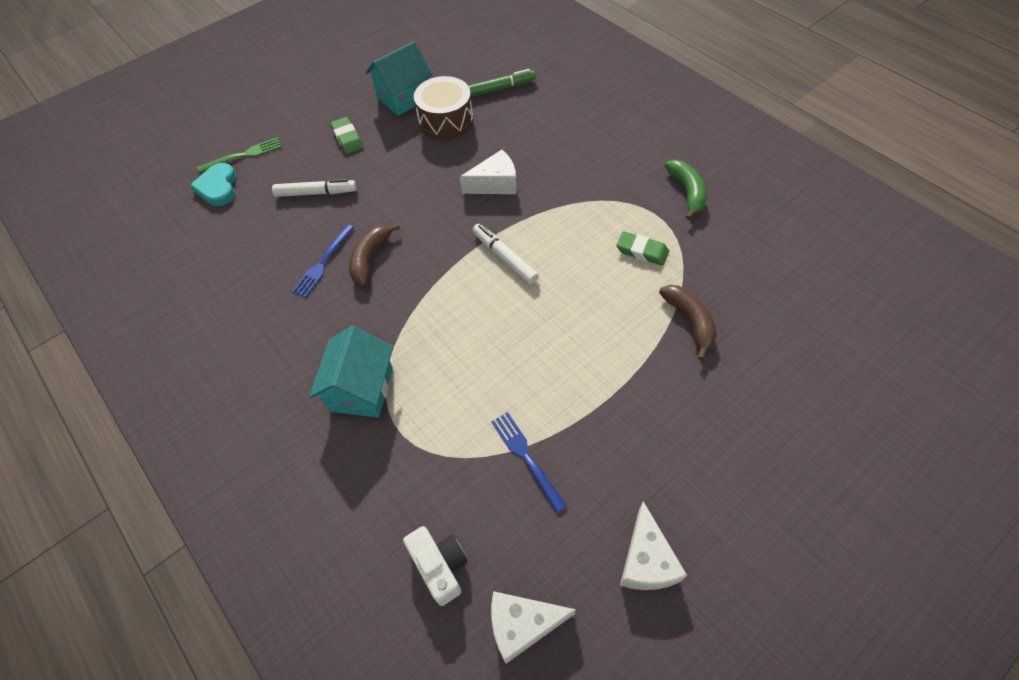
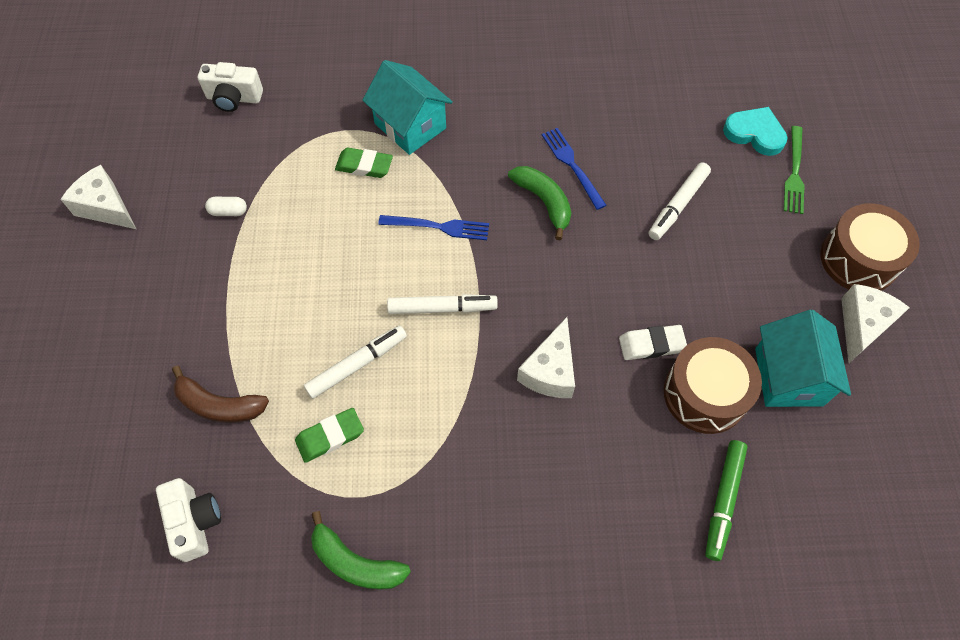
camera: 125 degrees right, 5 degrees up
green eraser [331,117,363,154] -> green eraser moved to [335,148,393,178]
brown banana [349,223,400,287] -> green banana [508,166,571,240]
blue fork [491,412,567,513] -> blue fork moved to [378,215,489,240]
white cheese [491,591,576,664] -> white cheese moved to [841,284,910,363]
none -> white camera [156,478,221,562]
none -> white capsule [205,197,247,216]
none -> white marker [304,325,407,399]
none -> white eraser [619,325,687,360]
none -> brown drum [820,203,920,290]

